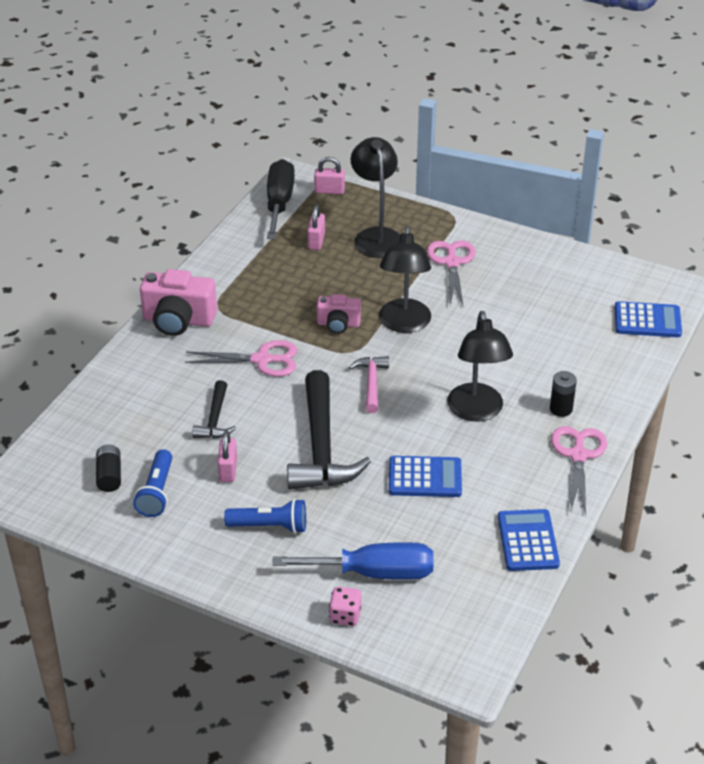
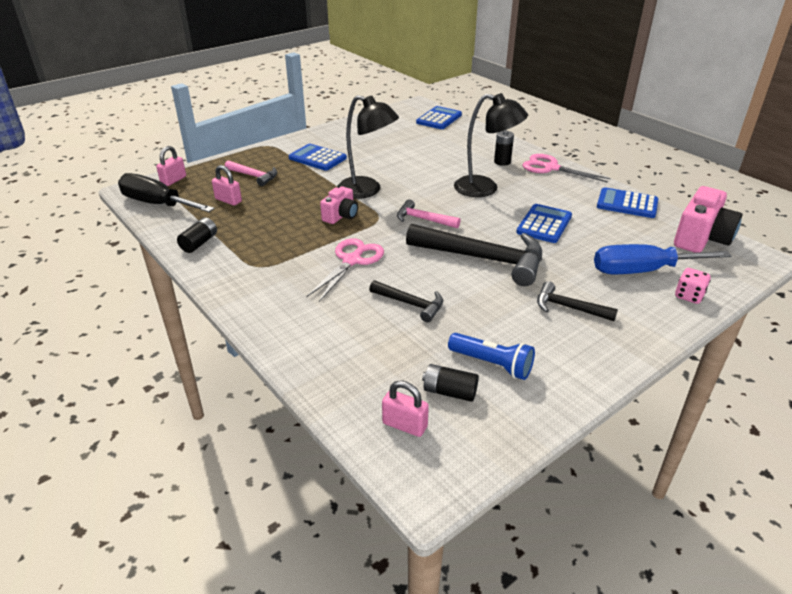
camera: 65 degrees left, 5 degrees down
pink camera [140,269,217,336] -> pink camera moved to [674,186,742,253]
pink padlock [218,431,237,482] -> pink padlock moved to [382,380,429,437]
blue flashlight [224,499,306,533] -> black hammer [537,281,618,321]
blue screwdriver [272,542,434,580] -> blue screwdriver turned 120 degrees counterclockwise [594,244,731,274]
black lamp [351,137,400,258] -> pink hammer [225,160,277,186]
pink scissors [427,241,476,307] -> blue calculator [289,144,347,171]
none -> black battery [177,218,217,253]

